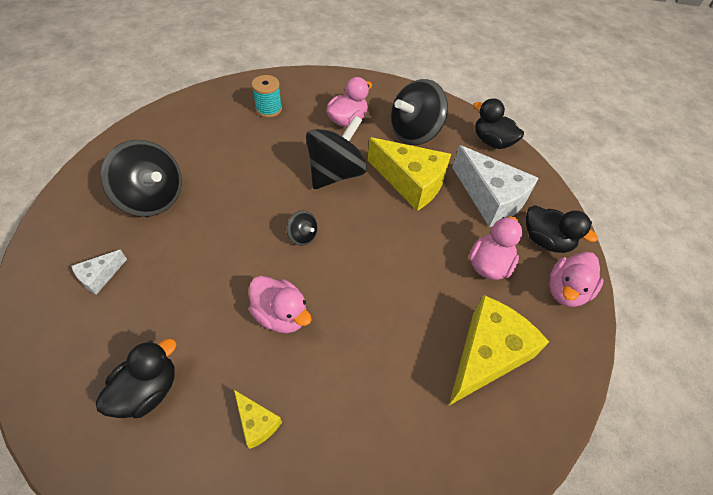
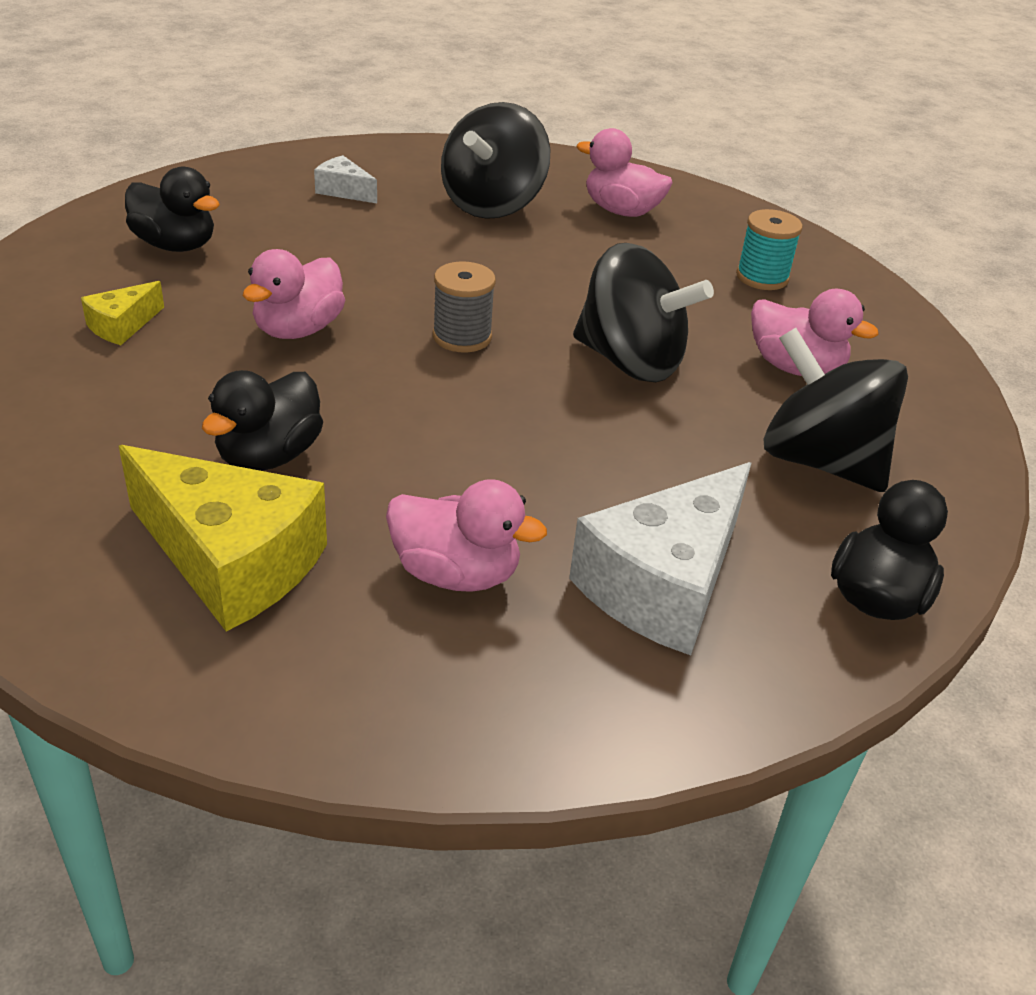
camera: 80 degrees right, 15 degrees down
black spinning top [287,211,318,245] -> grey spool [433,261,496,352]
yellow cheese [368,137,451,211] -> none
black duck [526,205,598,253] -> black duck moved to [202,370,323,471]
pink duck [549,252,603,307] -> pink duck moved to [576,128,673,217]

